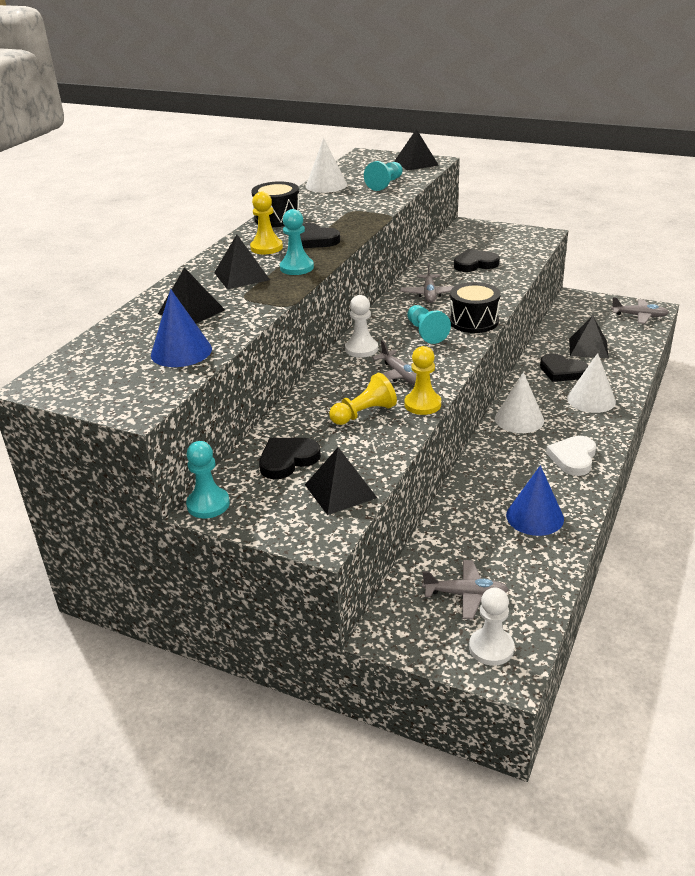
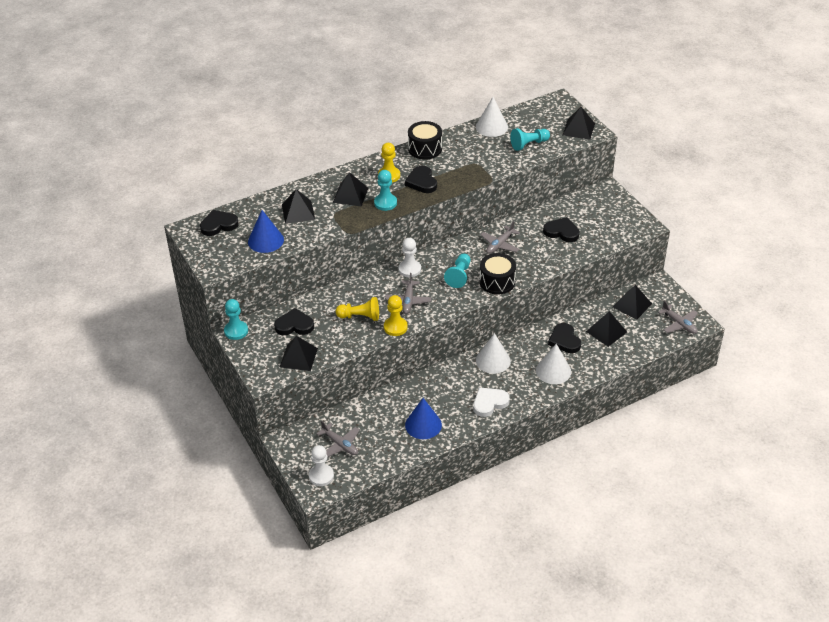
camera: 35 degrees right, 10 degrees up
none -> black heart [200,210,239,236]
none -> black pyramid [613,285,652,319]

